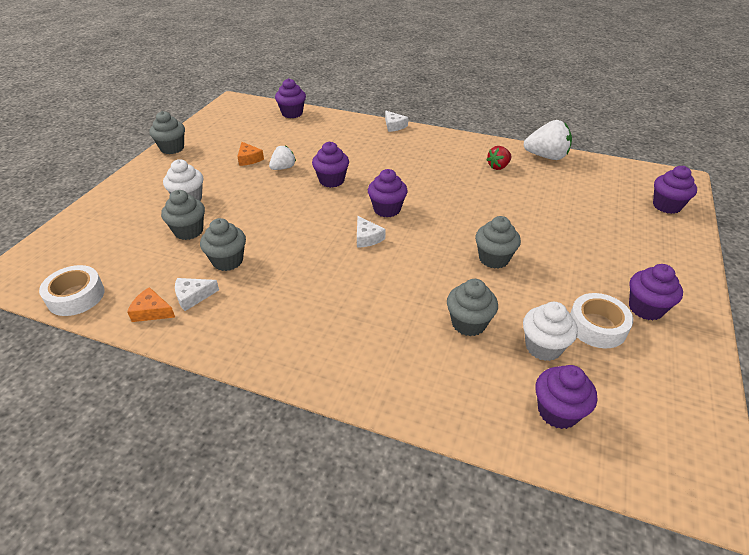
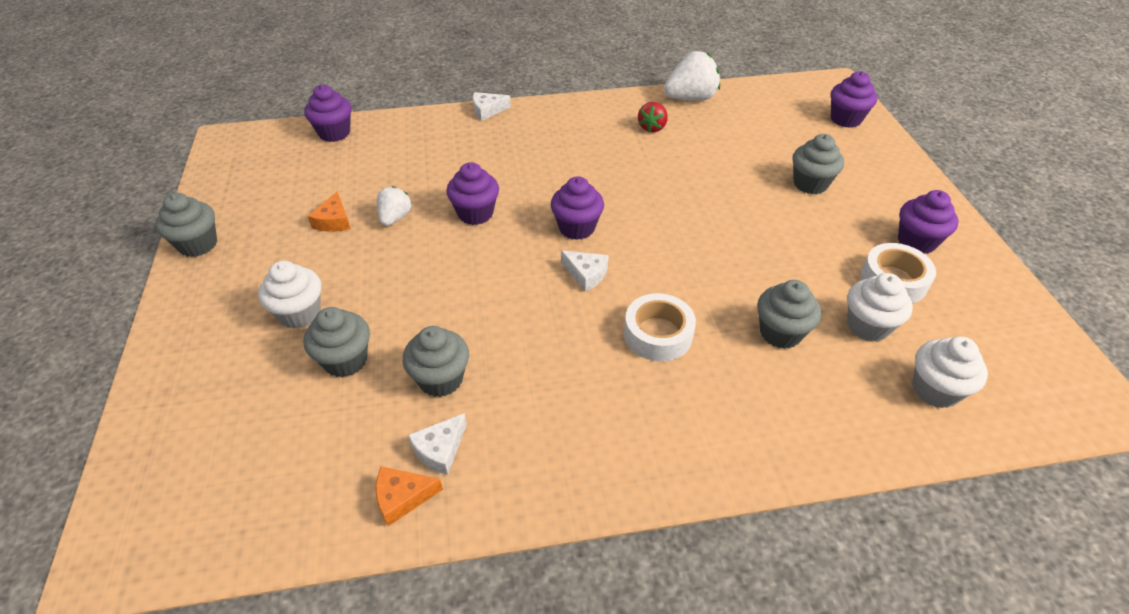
camera: 30 degrees left, 5 degrees up
white tape [39,265,105,316] -> white tape moved to [624,293,696,362]
orange cheese [237,142,264,166] -> orange cheese turned 60 degrees clockwise [308,191,351,232]
white cheese [385,111,408,132] -> white cheese turned 135 degrees clockwise [473,92,511,121]
grey cupcake [475,216,521,269] -> grey cupcake moved to [792,134,844,194]
purple cupcake [536,365,597,429] -> white cupcake [912,336,988,408]

